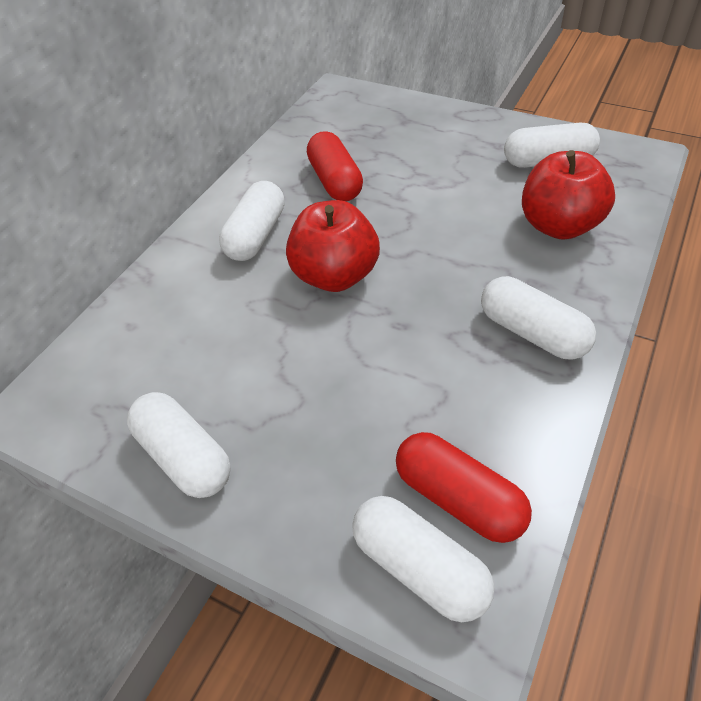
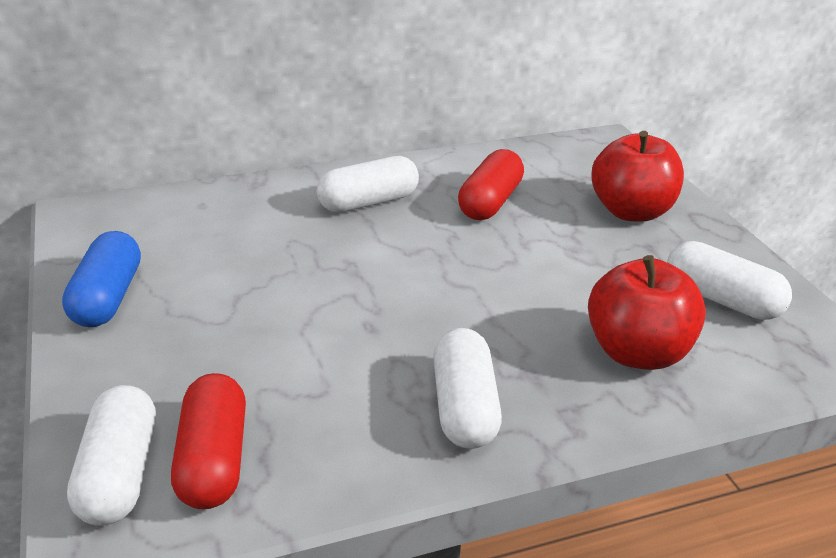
camera: 40 degrees right, 15 degrees down
white capsule [127,392,231,498] -> blue capsule [62,231,141,327]
red apple [286,200,380,292] -> red apple moved to [592,131,684,221]

